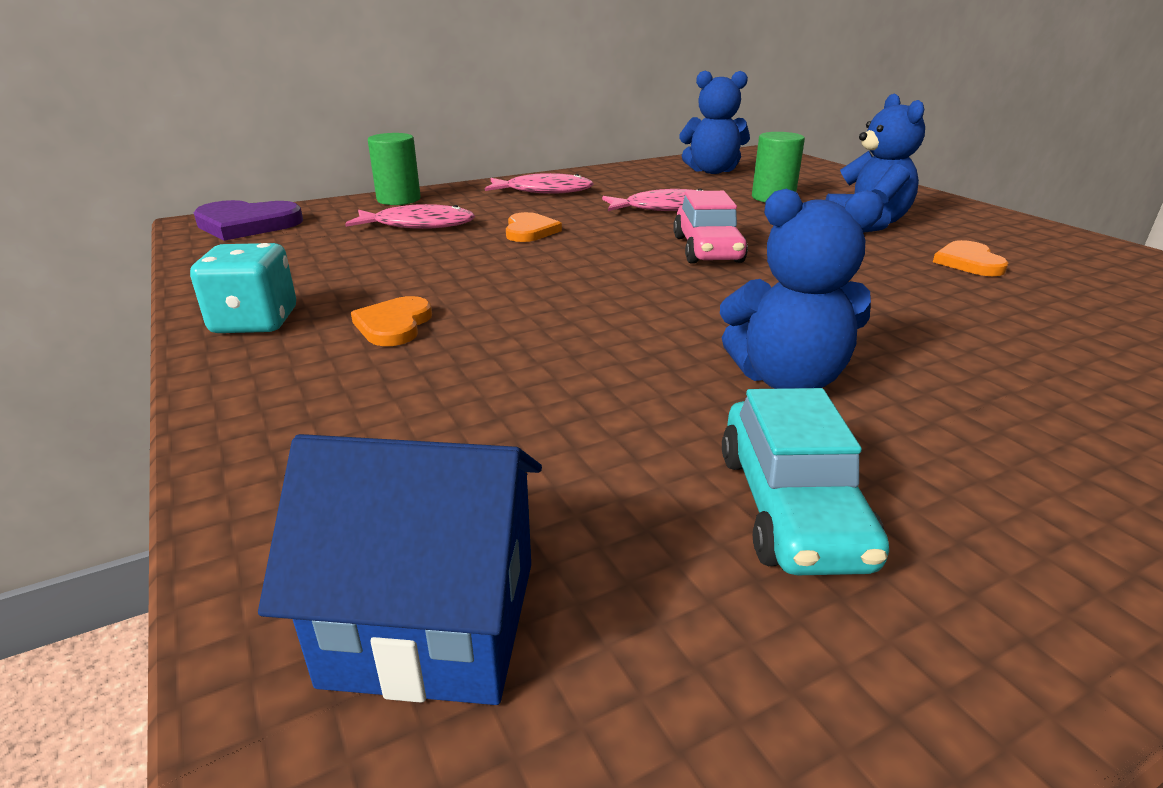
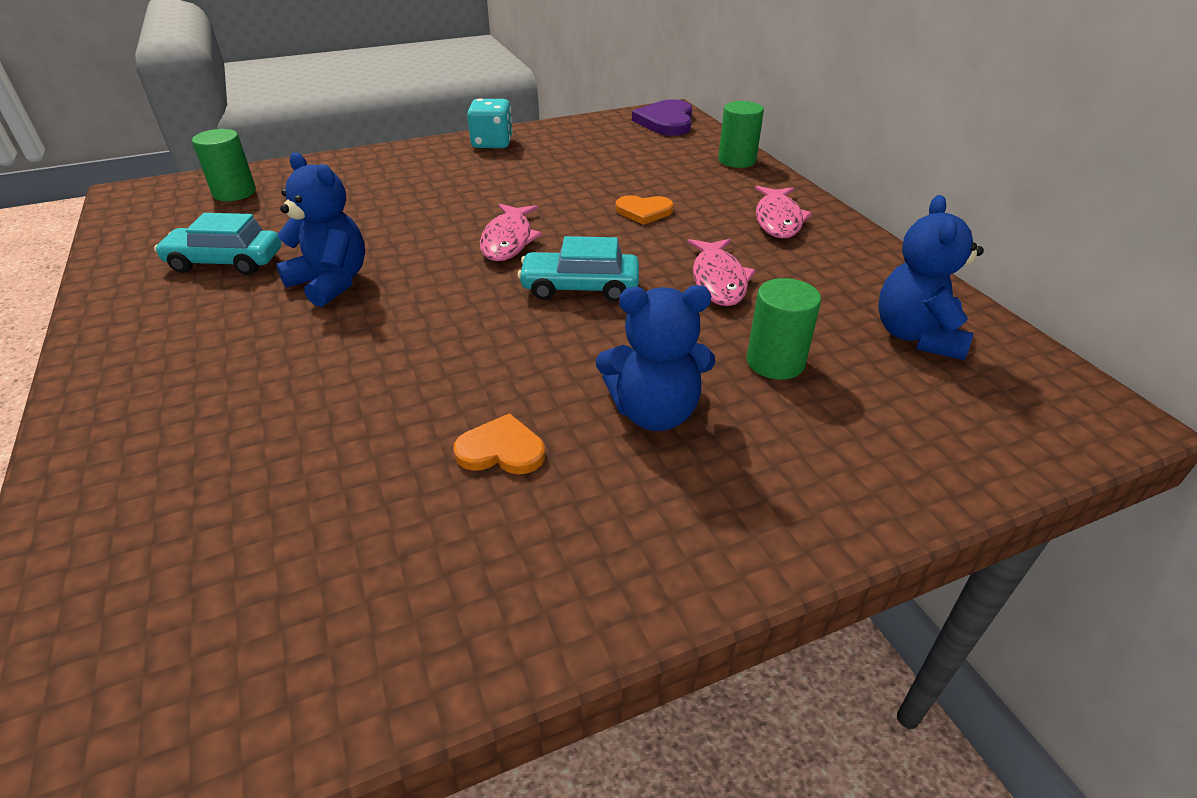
camera: 95 degrees right, 10 degrees up
blue house [258,434,542,705] -> green cylinder [192,129,256,201]
pink fish [345,204,475,229] -> pink fish moved to [480,204,542,261]
orange heart [351,296,432,346] -> none
pink car [673,191,748,264] -> turquoise car [518,236,639,302]
blue teddy bear [720,189,884,389] -> blue teddy bear turned 120 degrees clockwise [276,152,365,307]

